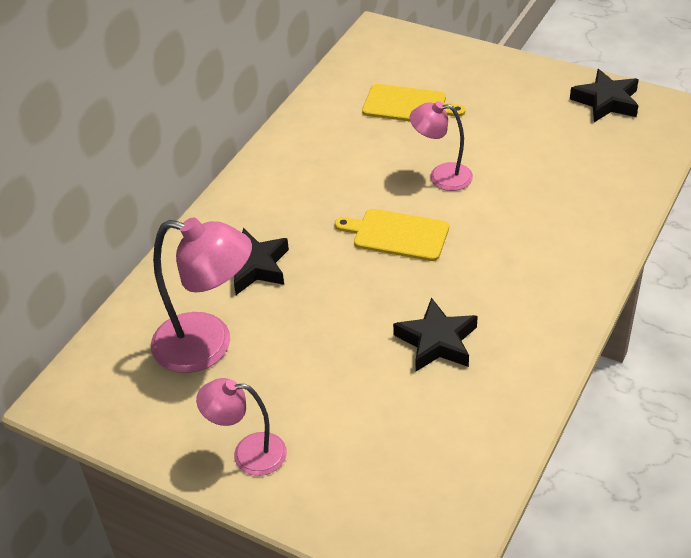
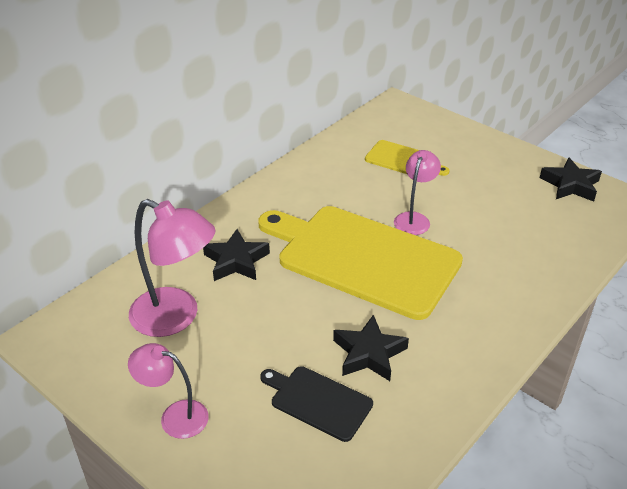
camera: 10 degrees right, 5 degrees down
yellow cutting board [335,209,449,261] -> yellow cutting board [258,206,463,320], size x2.17
pink lamp [410,101,473,191] -> pink lamp turned 90 degrees clockwise [394,150,441,235]
none -> black cutting board [260,366,373,442]

